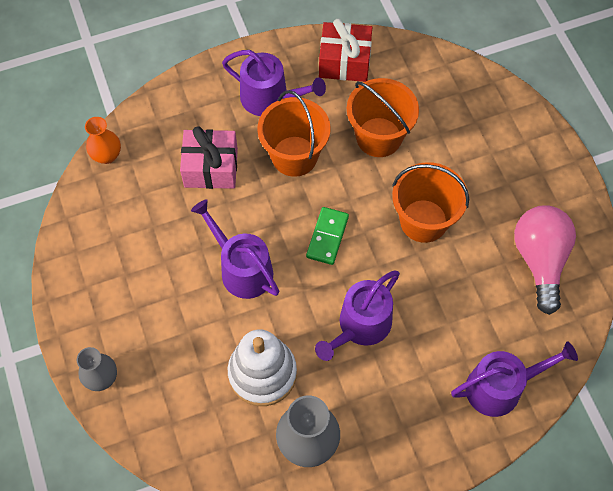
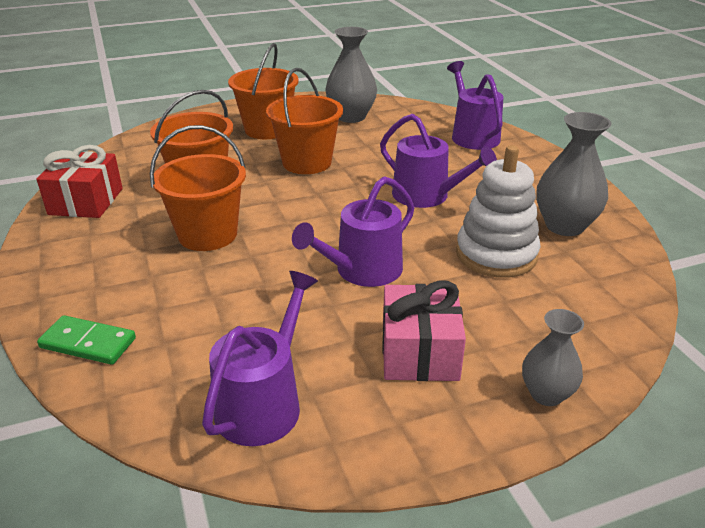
camera: 90 degrees left, 30 degrees down
orange vase [85,117,121,164] -> none
pink gift [180,126,238,189] -> pink gift moved to [382,281,466,381]
purple watering can [222,50,326,116] -> purple watering can moved to [202,271,318,446]
green domino [306,207,349,265] -> green domino moved to [37,315,136,365]
pink light bulb [514,205,576,315] -> grey vase [326,27,377,123]
none -> orange bucket [228,43,299,139]

